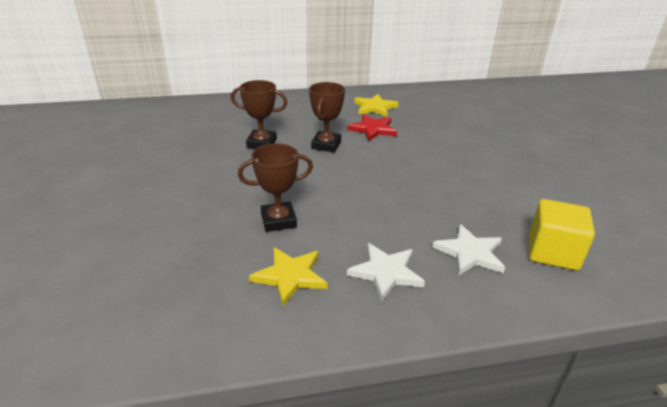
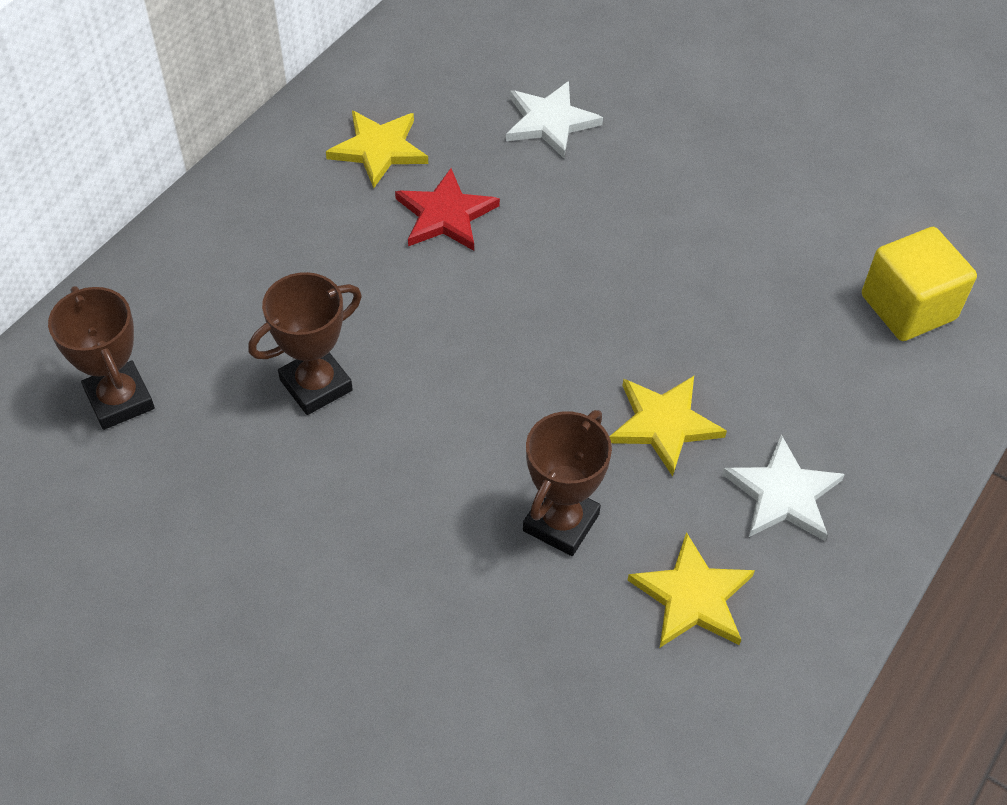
camera: 45 degrees left, 20 degrees up
brown trophy [309,82,345,152] -> brown trophy moved to [48,286,155,430]
white star [432,224,505,276] -> white star moved to [506,81,603,158]
none -> yellow star [609,376,727,477]

